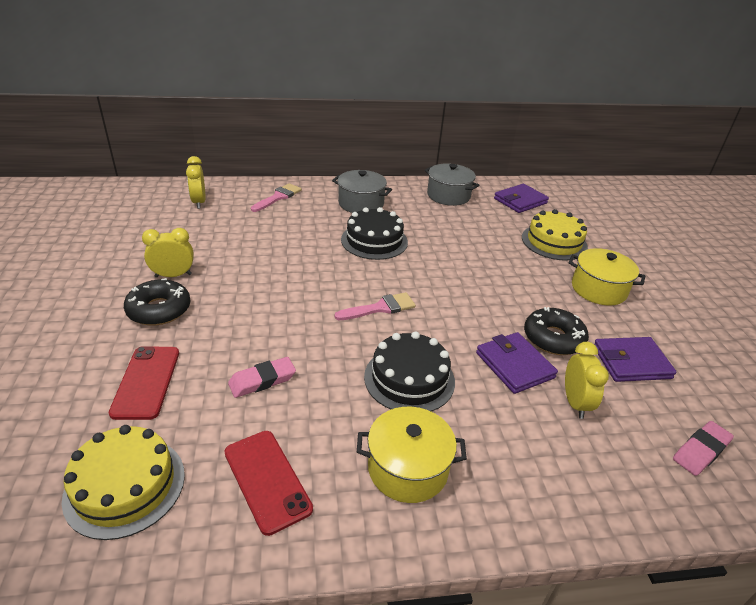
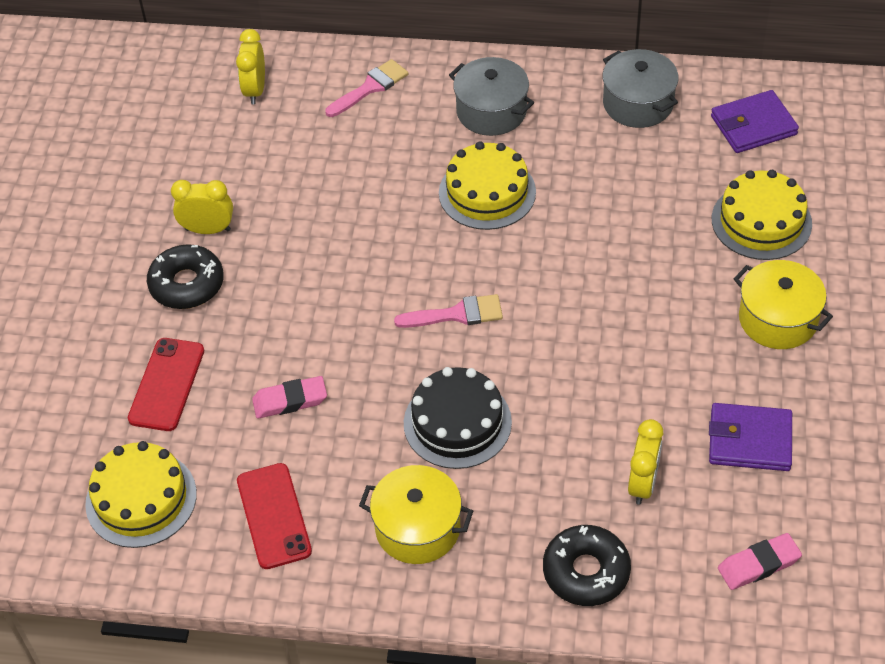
camera: 20 degrees right, 15 degrees up
black cake [341,207,408,260] -> yellow cake [439,141,536,230]
purple wallet [476,332,558,394] -> none
black donut [524,307,589,355] -> black donut moved to [543,525,631,606]

